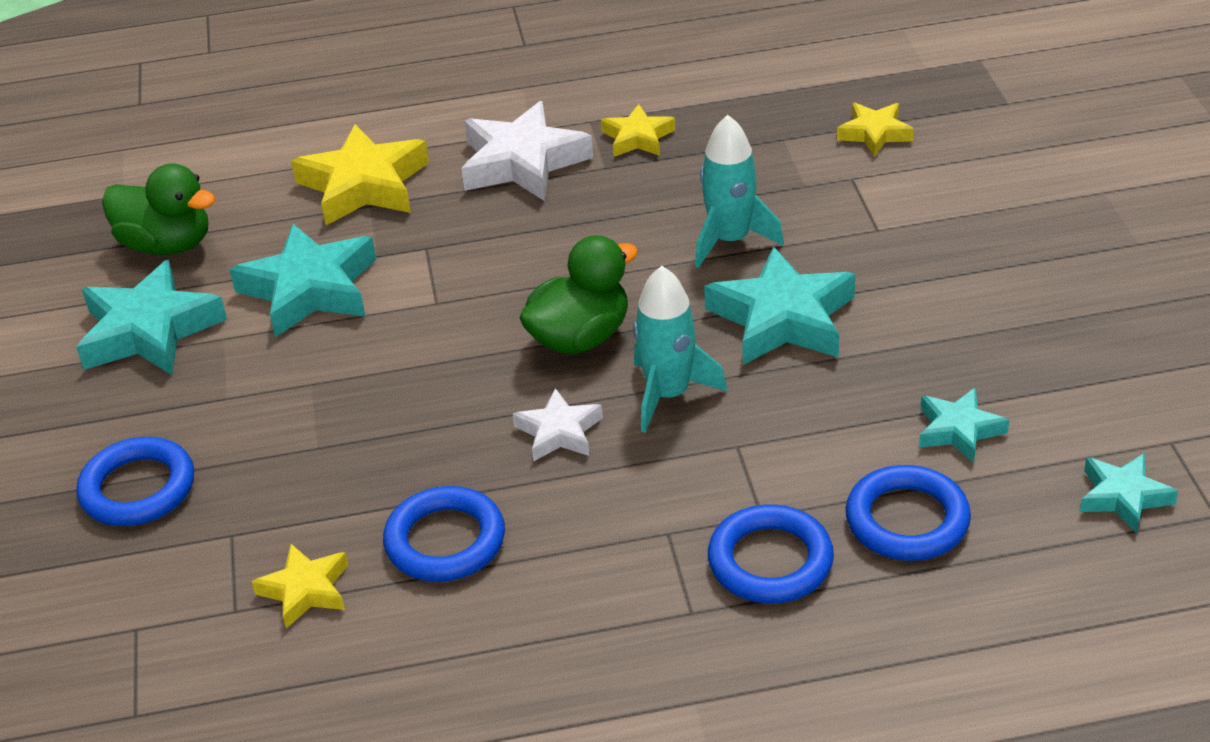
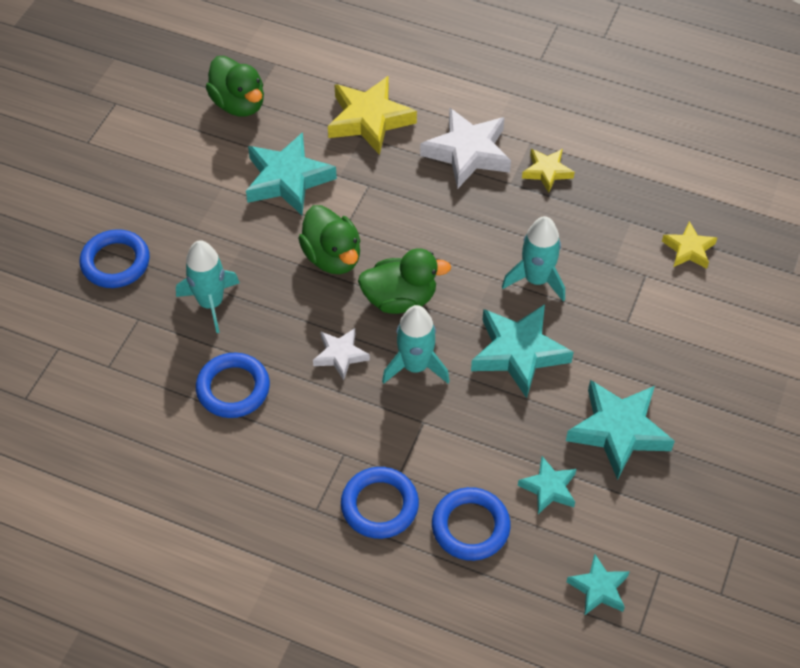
camera: 30 degrees right, 15 degrees up
turquoise star [76,260,227,375] -> turquoise star moved to [566,380,675,480]
yellow star [251,543,348,629] -> none
none -> turquoise rocket [176,240,239,333]
none -> green duck [298,205,360,274]

